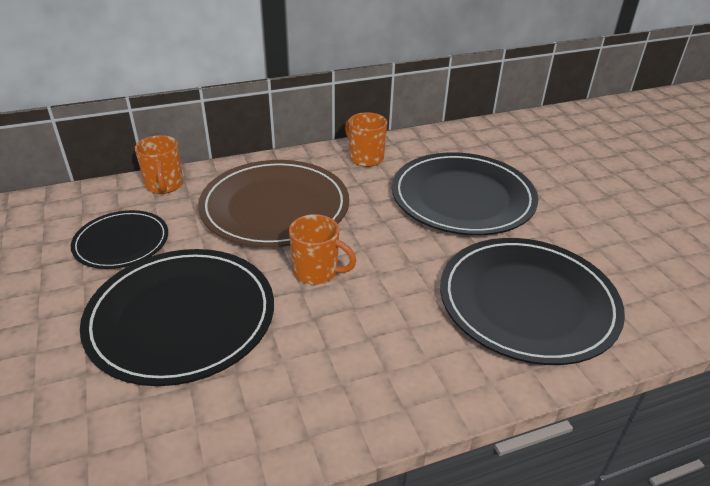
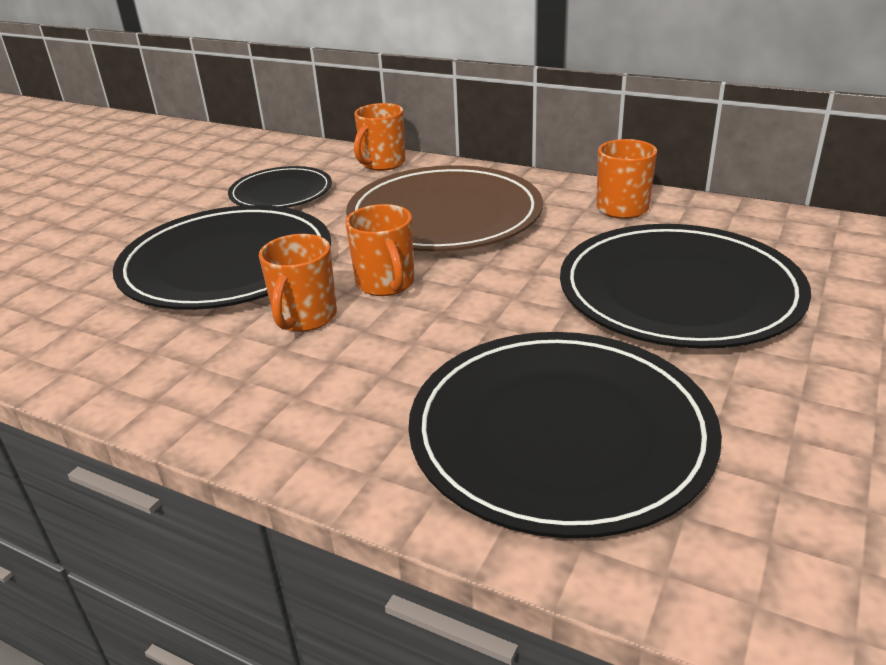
camera: 50 degrees right, 5 degrees down
none -> orange mug [259,234,337,332]

